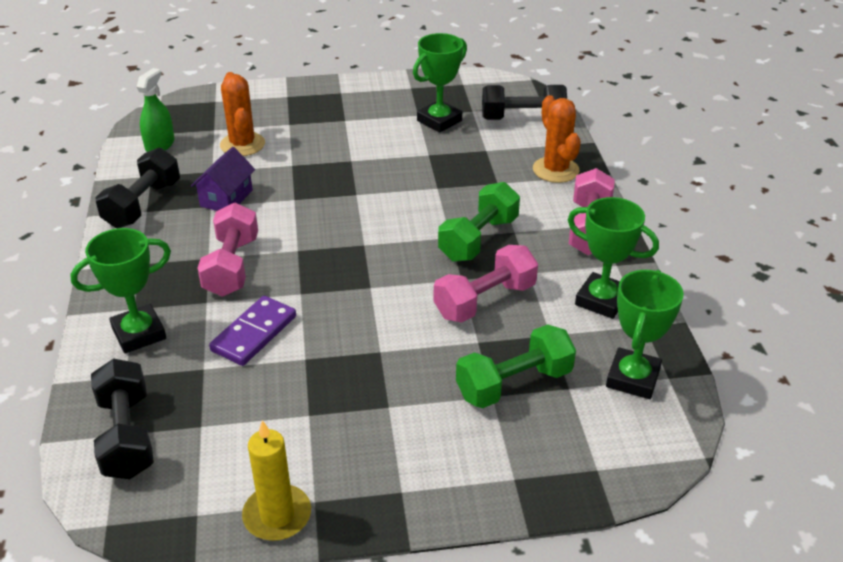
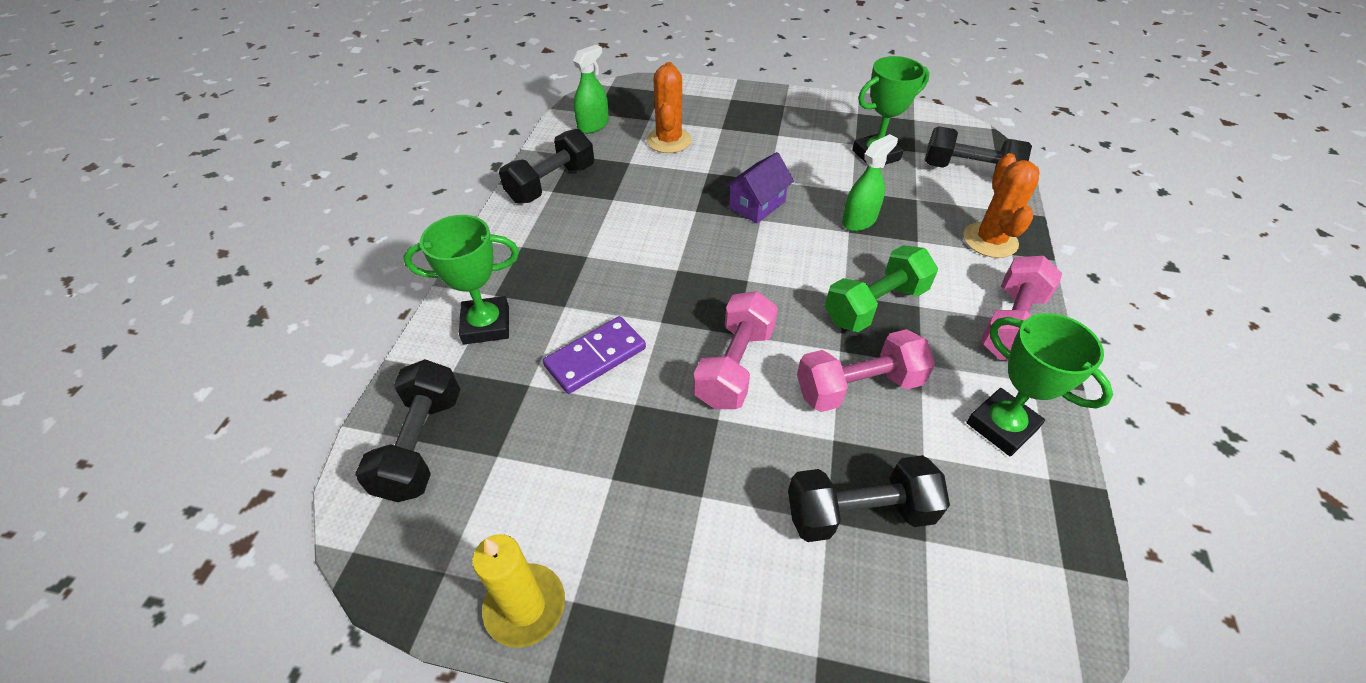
camera: 20 degrees right, 10 degrees up
purple house [191,147,255,211] -> purple house moved to [725,152,794,223]
pink dumbbell [198,203,258,297] -> pink dumbbell moved to [693,291,778,409]
green dumbbell [456,324,576,408] -> black dumbbell [788,455,950,542]
green trophy [606,270,684,399] -> none
none -> green spray bottle [842,134,898,231]

